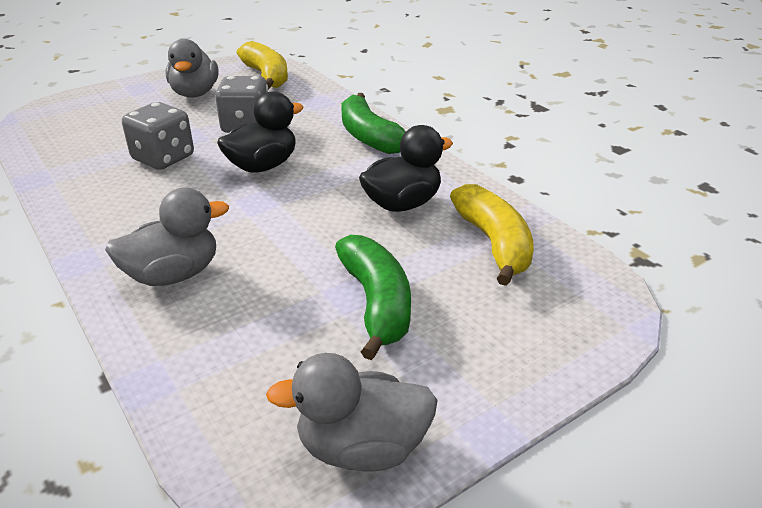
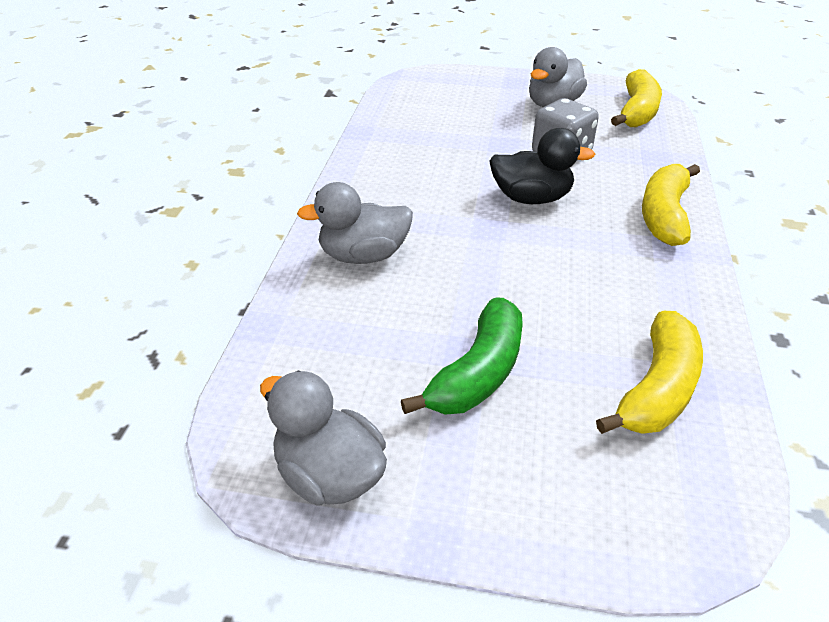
camera: 45 degrees right, 5 degrees up
grey duck [105,188,229,286] -> grey duck turned 150 degrees clockwise [297,182,413,264]
grey dice [122,102,194,170] -> none
green banana [341,93,406,154] -> yellow banana [642,164,700,246]
black duck [359,125,453,212] -> none

